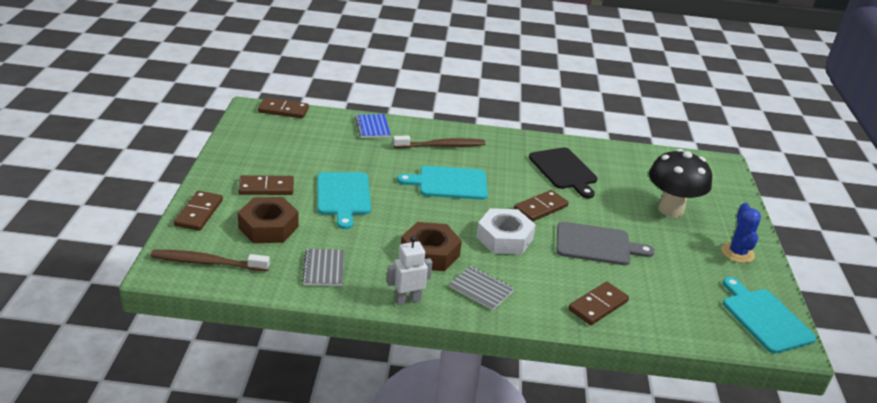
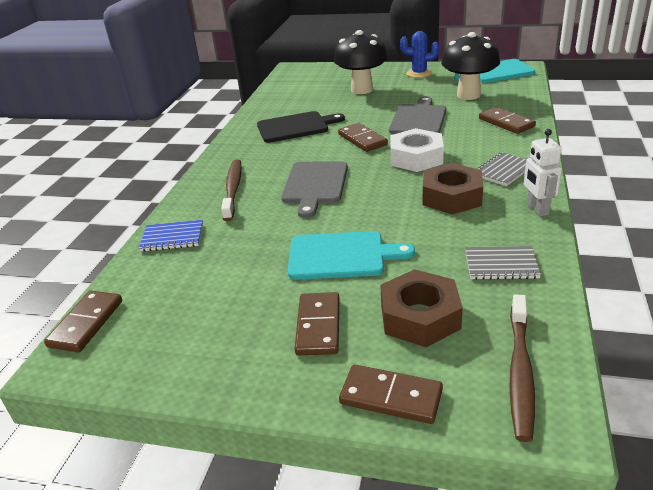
camera: 75 degrees left, 0 degrees up
turquoise cutting board [397,166,488,200] -> grey cutting board [281,161,348,218]
none -> black mushroom [441,32,500,100]

